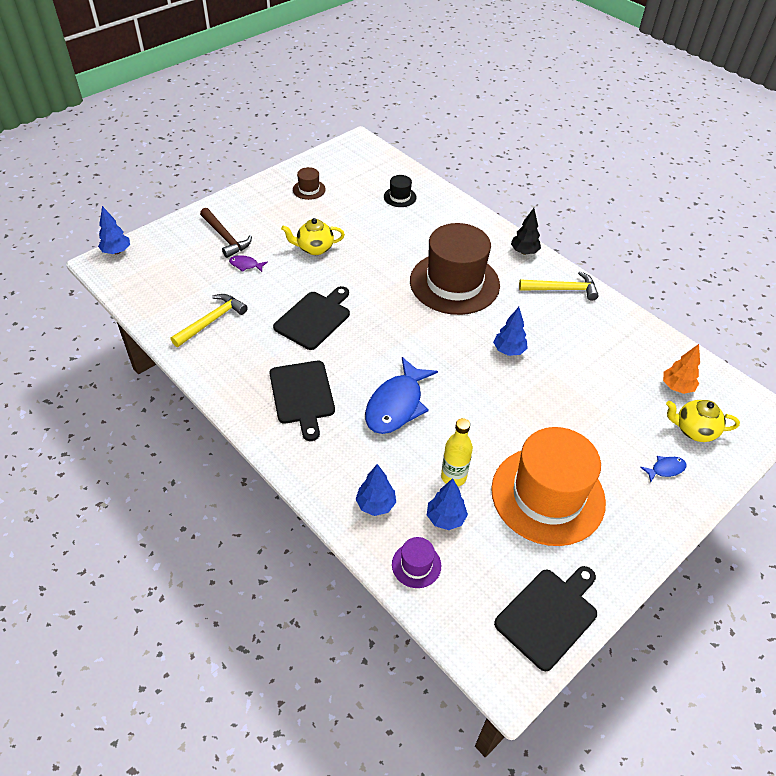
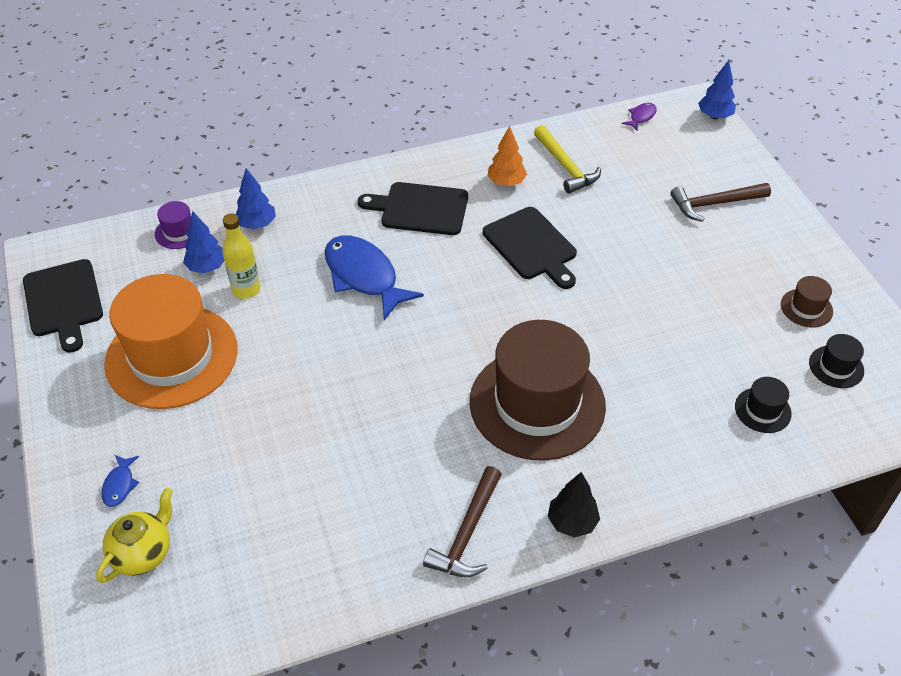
camera: 115 degrees right, 0 degrees up
purple fish [229,255,268,272] -> purple fish moved to [622,103,657,131]
yellow teapot [281,218,345,255] -> none
blue tree [493,307,528,356] -> none
yellow hammer [519,272,599,301] -> brown hammer [423,466,502,577]
orange tree [663,344,700,394] -> orange tree moved to [487,126,527,186]
none -> black hat [809,334,864,388]

